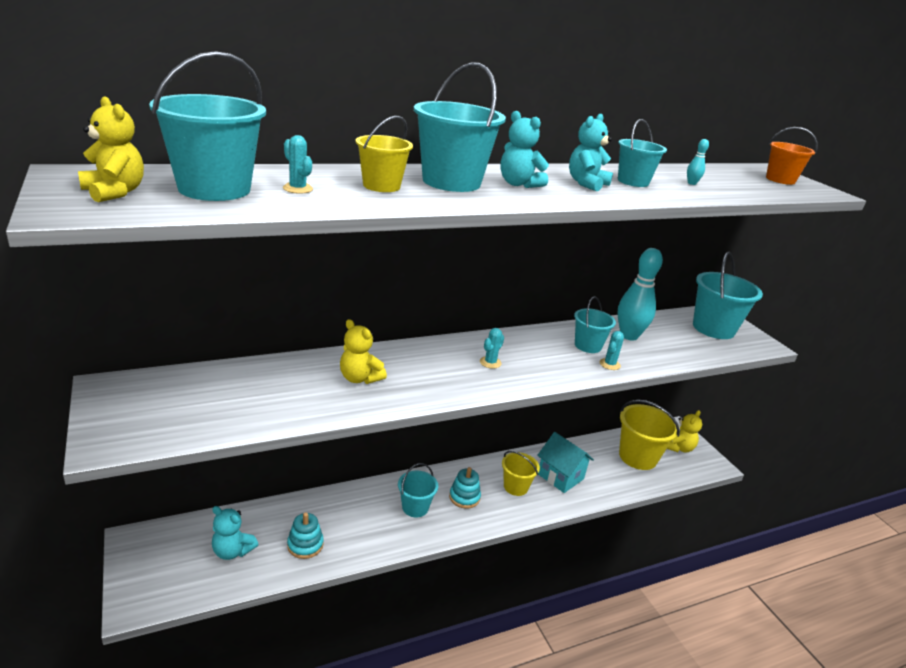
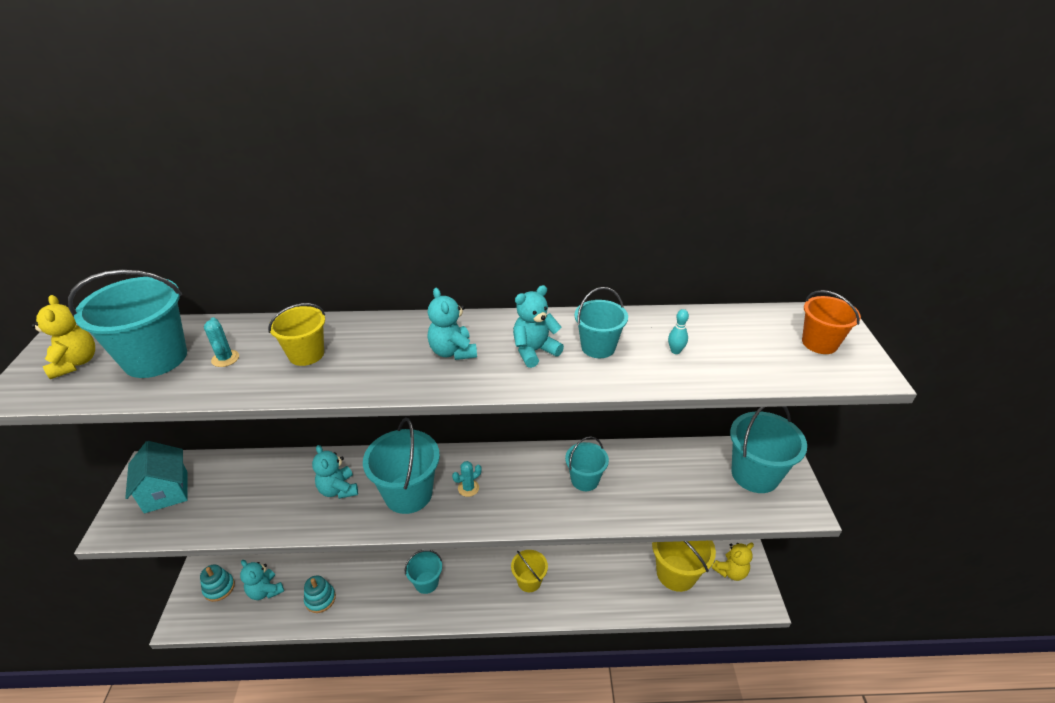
camera: 25 degrees right, 10 degrees up
yellow teddy bear [340,319,387,384] -> turquoise teddy bear [312,445,358,499]
turquoise bucket [414,62,506,192] -> turquoise bucket moved to [363,418,440,514]
turquoise stacking toy [449,467,481,509] -> turquoise stacking toy moved to [200,564,235,602]
turquoise house [537,432,594,493] -> turquoise house moved to [125,441,188,513]
turquoise cactus [600,331,624,370] -> none
turquoise bowling pin [617,248,663,341] -> none

